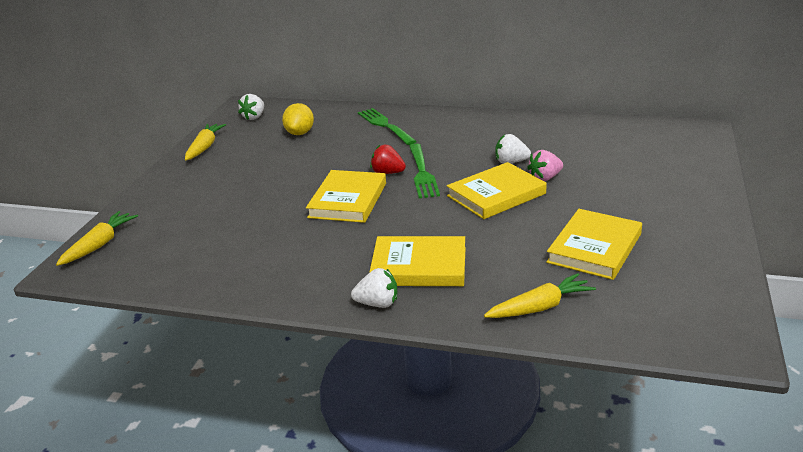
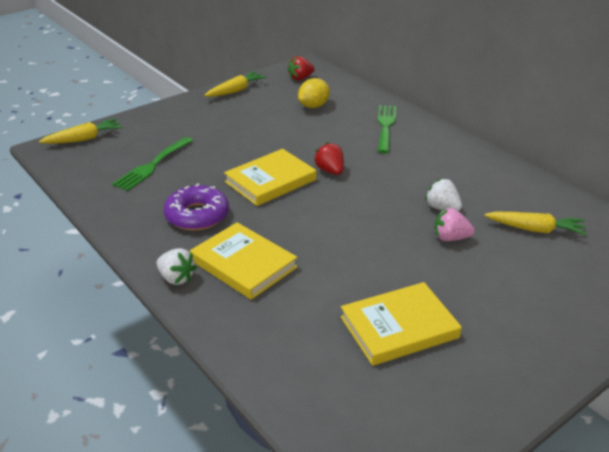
camera: 35 degrees right, 5 degrees up
white strawberry [238,94,264,120] -> red strawberry [287,56,315,81]
green fork [409,143,440,198] -> green fork moved to [112,137,193,191]
yellow book [447,162,547,219] -> none
yellow carrot [484,273,596,318] -> yellow carrot moved to [484,211,587,235]
none -> purple donut [164,183,229,231]

